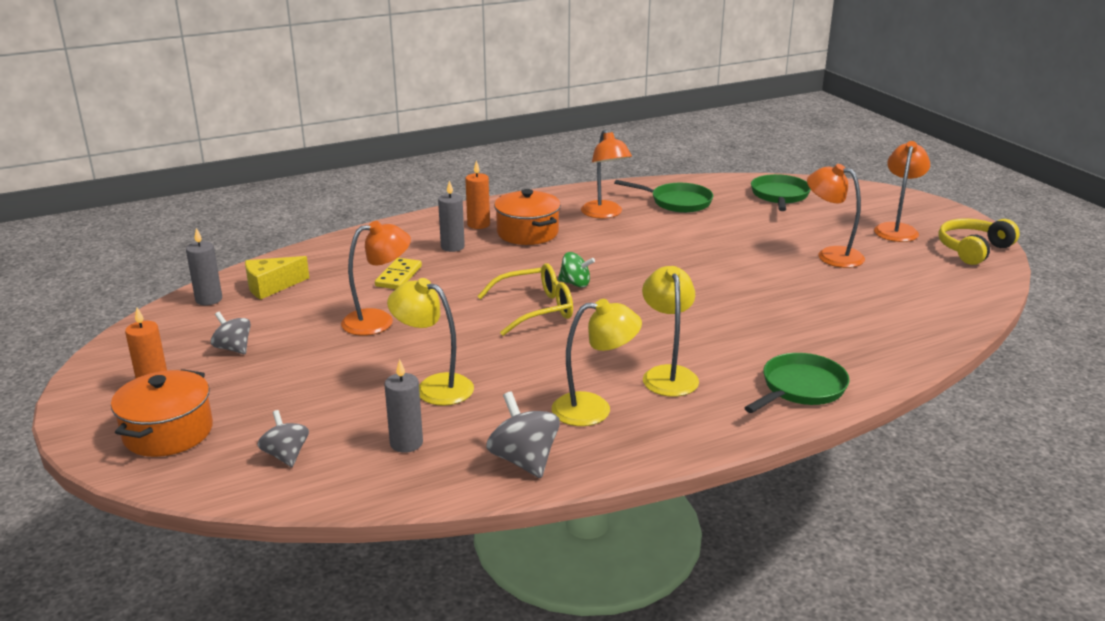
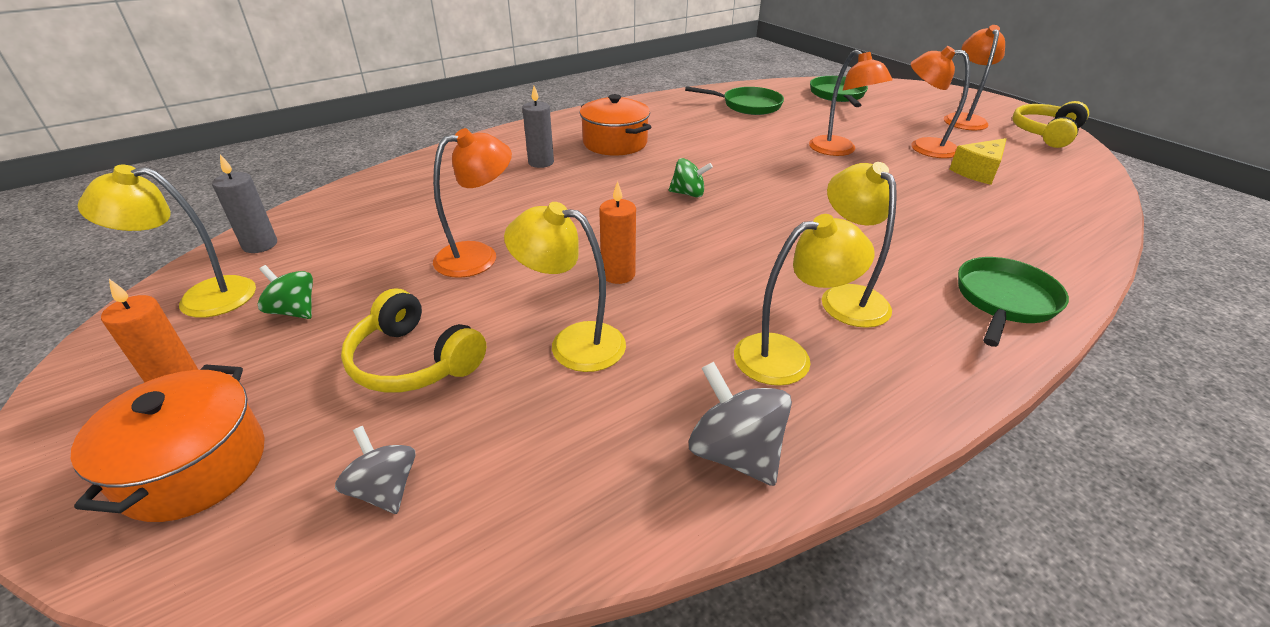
camera: 10 degrees left, 10 degrees up
grey spinning top [211,312,251,354] -> green spinning top [258,265,313,319]
yellow cheese [245,256,309,300] -> yellow cheese moved to [949,138,1007,185]
yellow domino [375,258,422,289] -> none
grey candle [384,359,423,453] -> none
orange candle [465,160,490,229] -> orange candle moved to [599,181,636,284]
yellow glasses [477,263,573,336] -> none
orange lamp [581,130,632,218] -> orange lamp moved to [809,50,893,156]
none -> yellow lamp [78,165,256,318]
none -> yellow headphones [341,288,486,393]

